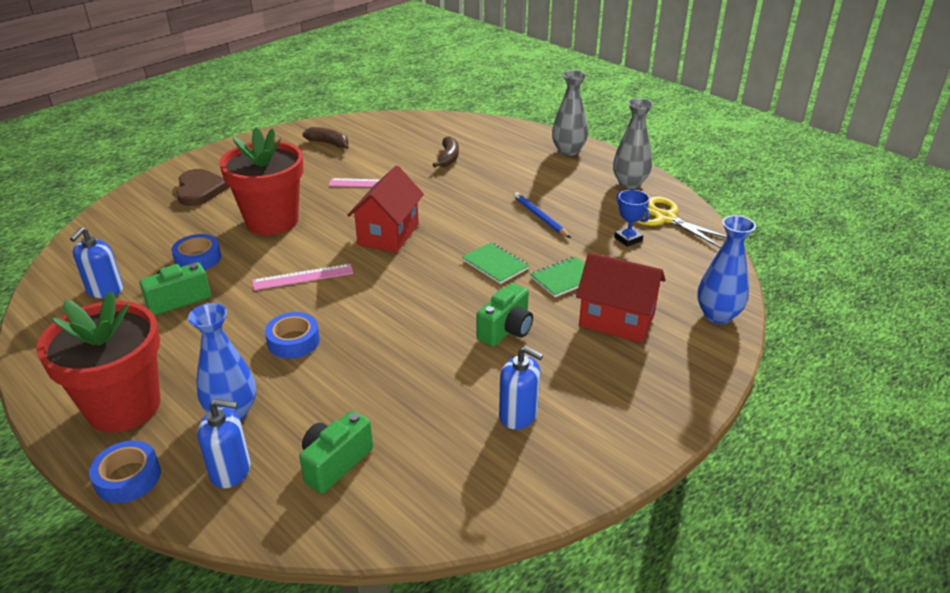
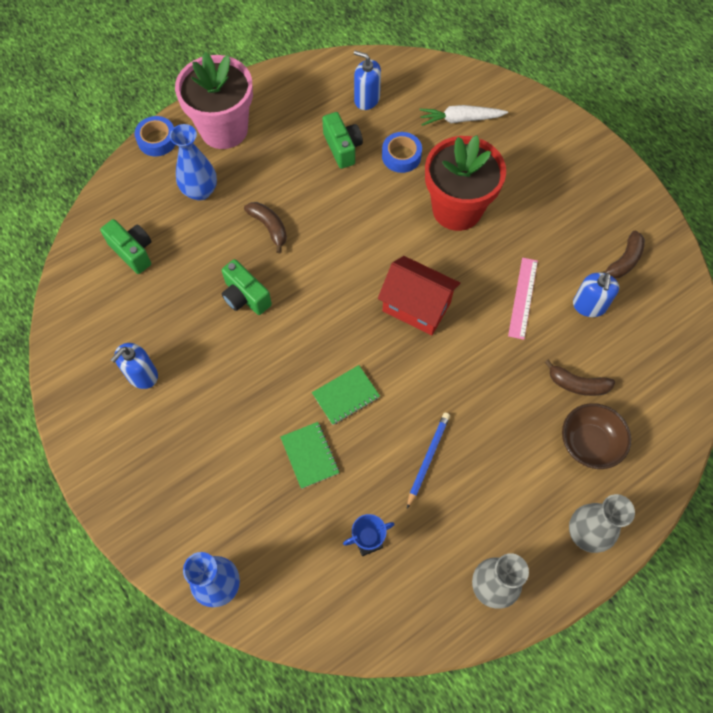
camera: 100 degrees right, 30 degrees up
red flower pot [36,291,160,432] -> pink flower pot [175,52,253,149]
brown heart [177,169,230,206] -> none
blue soap dispenser [197,399,250,488] -> blue soap dispenser moved to [573,272,619,317]
pink ruler [252,264,353,290] -> none
blue tape [265,312,320,359] -> brown banana [244,202,287,253]
green camera [477,283,533,346] -> green camera moved to [222,259,272,315]
blue pencil [513,192,571,238] -> blue pencil turned 45 degrees counterclockwise [407,413,450,509]
red house [576,252,665,343] -> none
yellow scissors [636,196,727,248] -> none
none -> white carrot [419,105,508,126]
none -> brown bowl [562,403,631,469]

